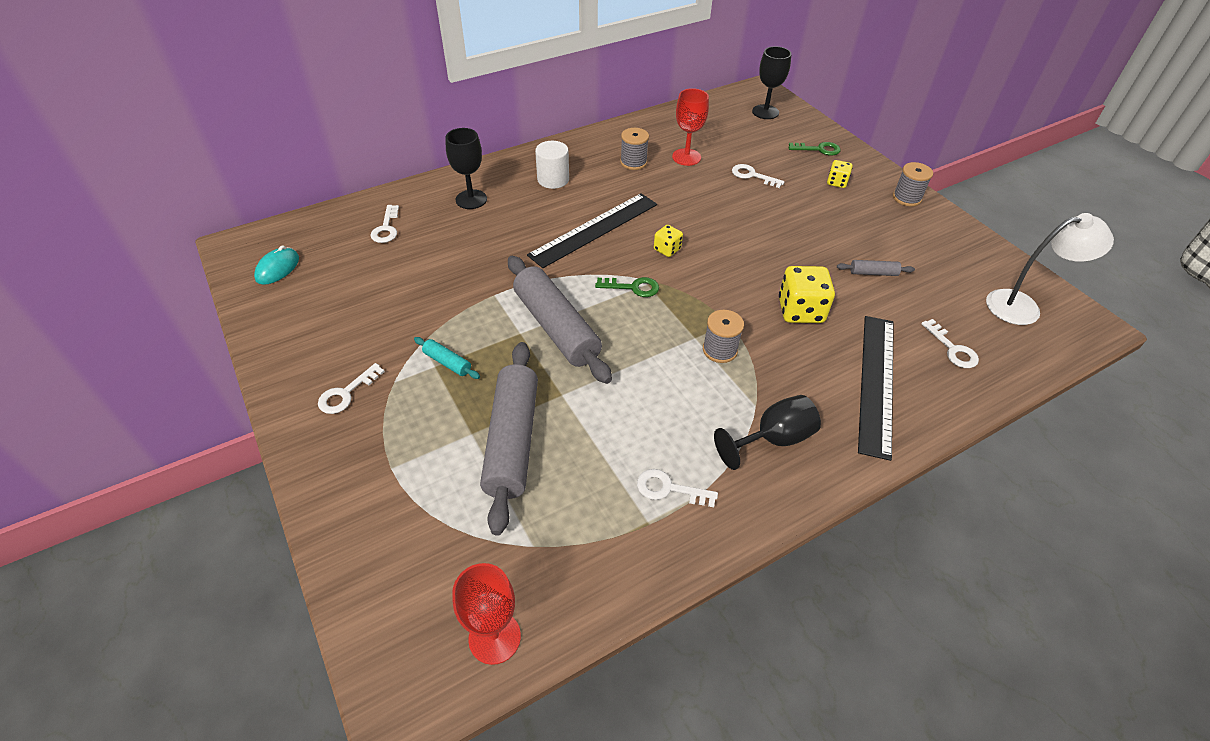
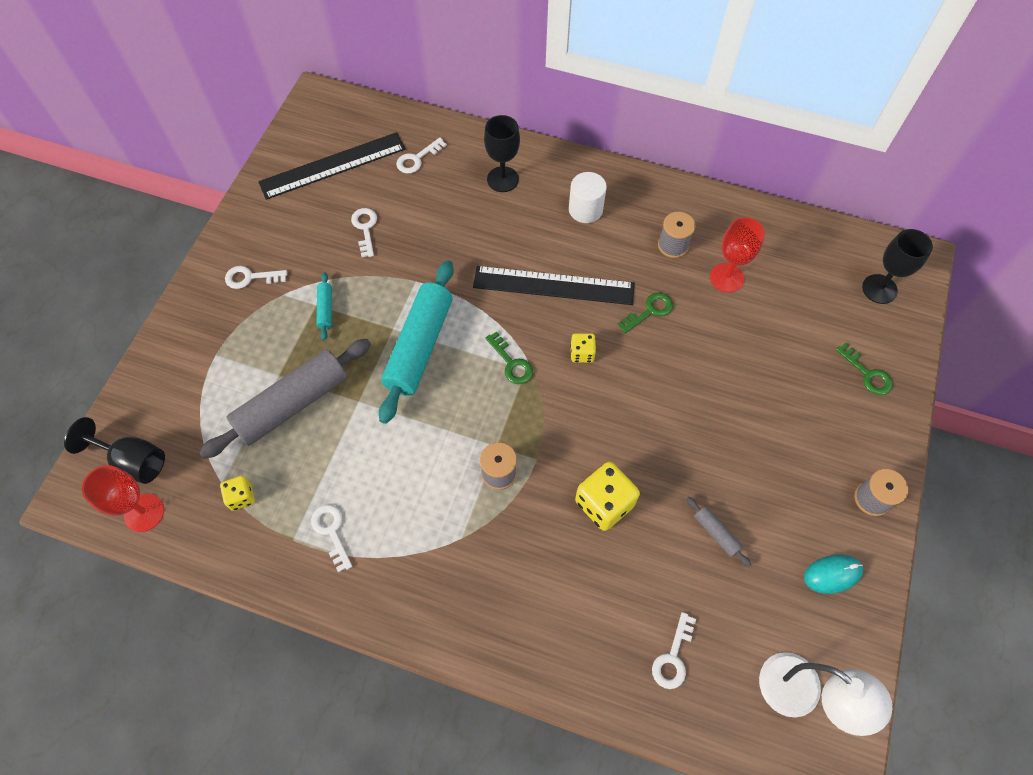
camera: 50 degrees right, 15 degrees up
turquoise mouse [254,245,299,285] -> turquoise mouse moved to [804,555,863,594]
grey rolling pin [508,256,612,384] -> turquoise rolling pin [379,260,454,424]
black goblet [714,395,821,470] -> black goblet moved to [64,417,165,484]
white key [732,164,785,188] -> white key moved to [351,208,377,257]
yellow dice [827,160,853,188] -> yellow dice moved to [220,476,255,511]
black ruler [858,316,894,461] -> black ruler moved to [258,132,406,200]
none -> green key [618,293,673,333]

